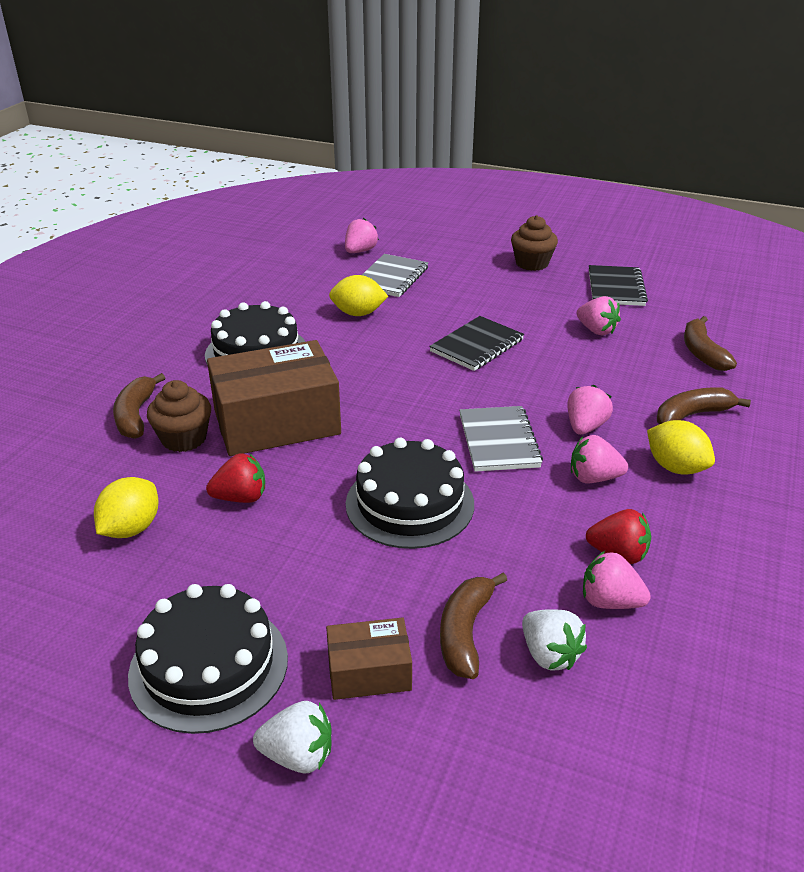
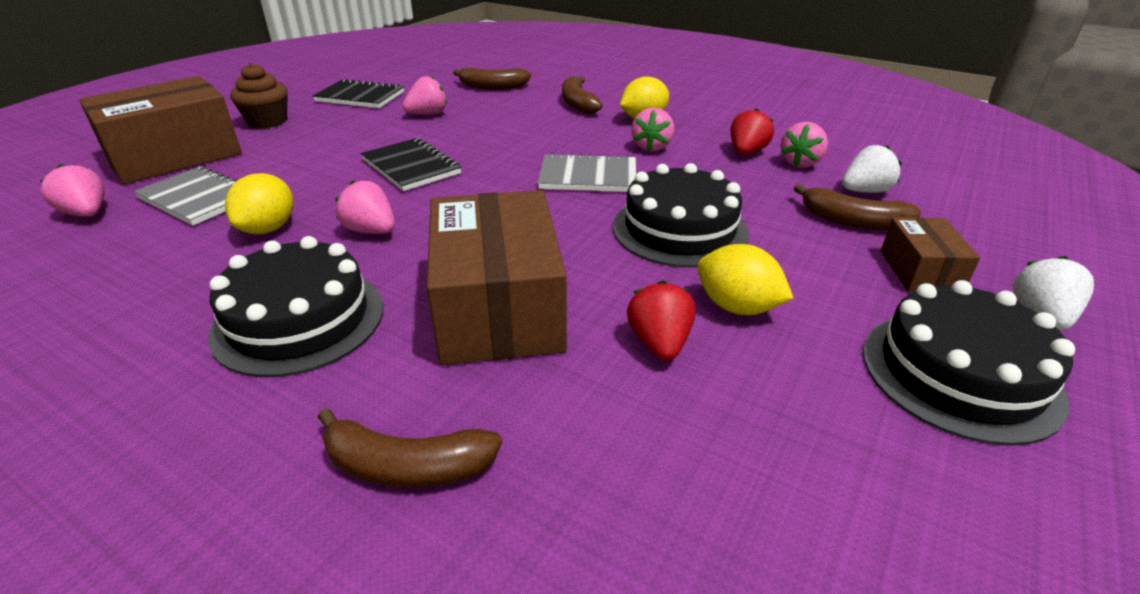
camera: 80 degrees left, 0 degrees up
yellow lemon [94,477,159,538] -> yellow lemon moved to [697,244,793,315]
brown cupcake [147,380,211,452] -> none
pink strawberry [567,385,613,435] -> pink strawberry moved to [335,180,395,234]
none -> brown box [79,76,242,184]

